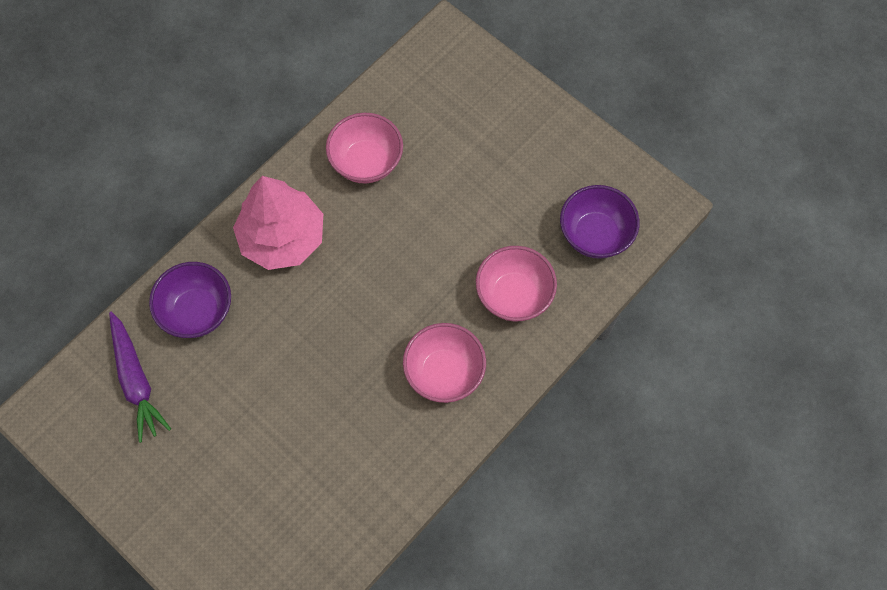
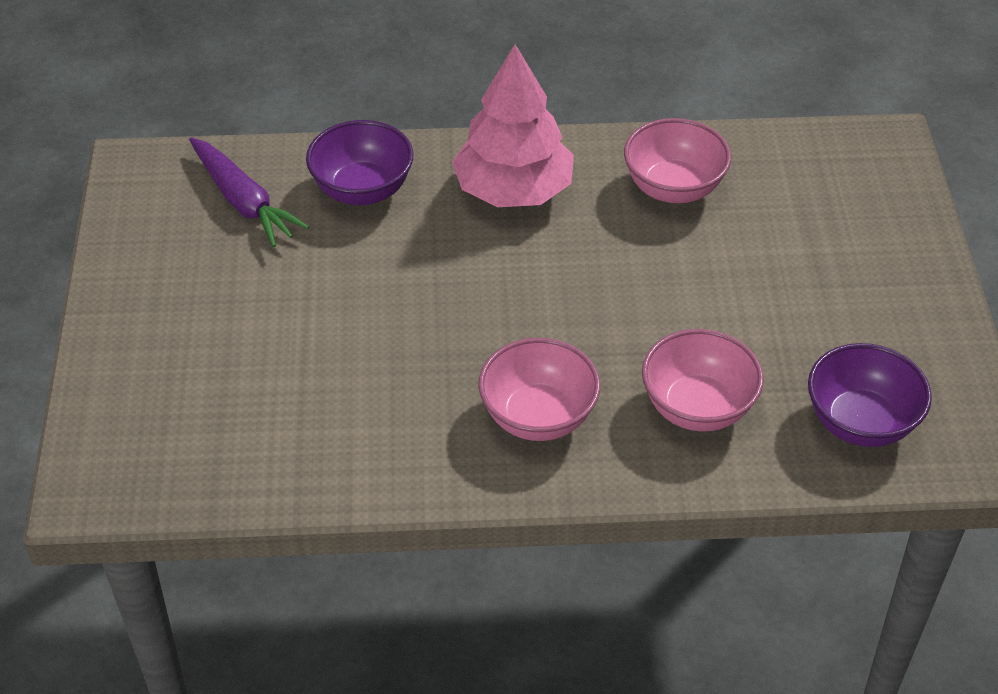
camera: 45 degrees right, 20 degrees down
purple carrot [109,312,171,443] -> purple carrot turned 60 degrees counterclockwise [189,137,309,247]

